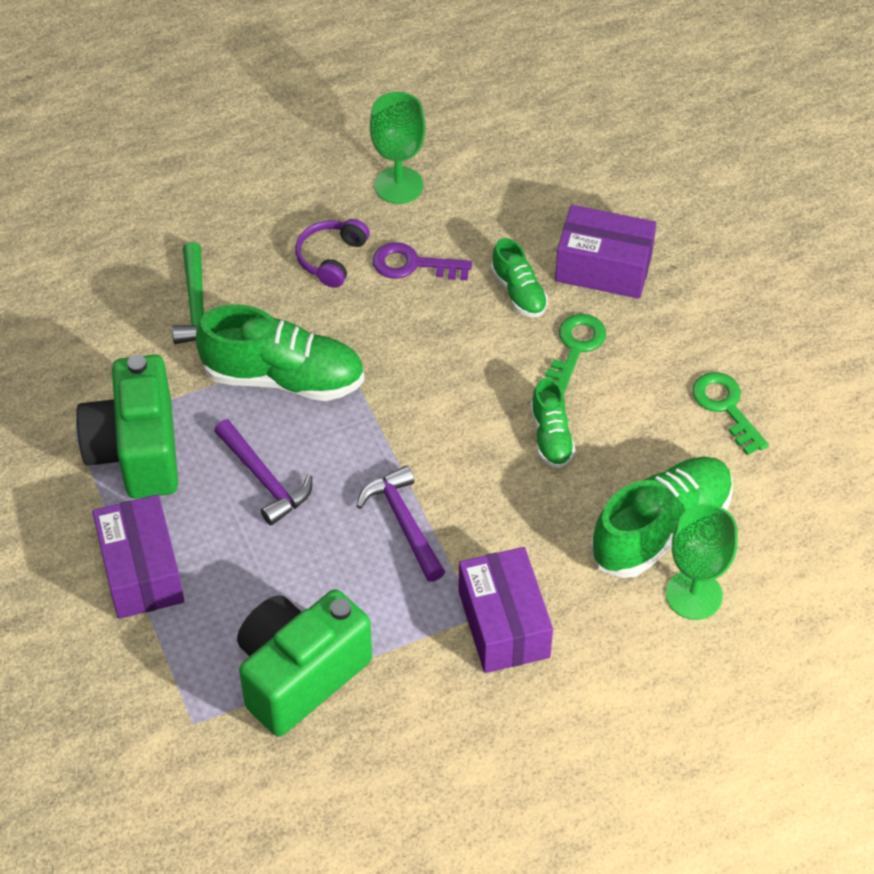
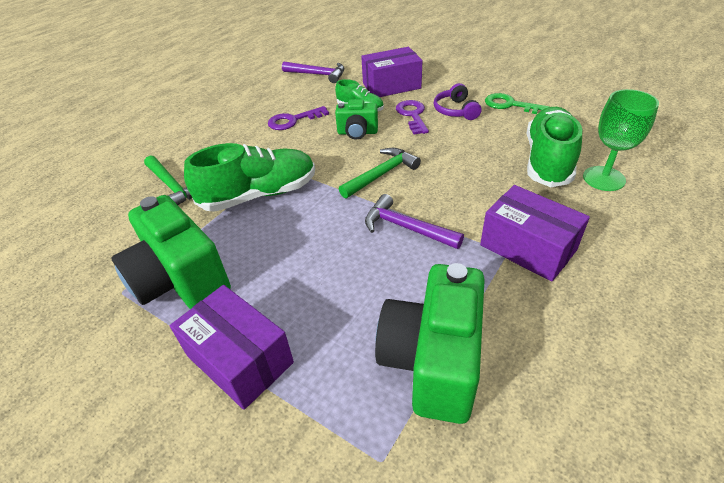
camera: 30 degrees left, 10 degrees down
purple hammer [214,419,312,525] -> purple hammer moved to [282,62,344,83]
purple headphones [295,219,370,288] -> purple headphones moved to [434,83,481,120]
green goblet [370,92,426,204] -> none
green shoe [530,378,575,469] -> none
green key [545,314,606,394] -> purple key [396,100,429,135]
none -> green camera [335,99,378,140]
none -> green hammer [339,148,421,198]

